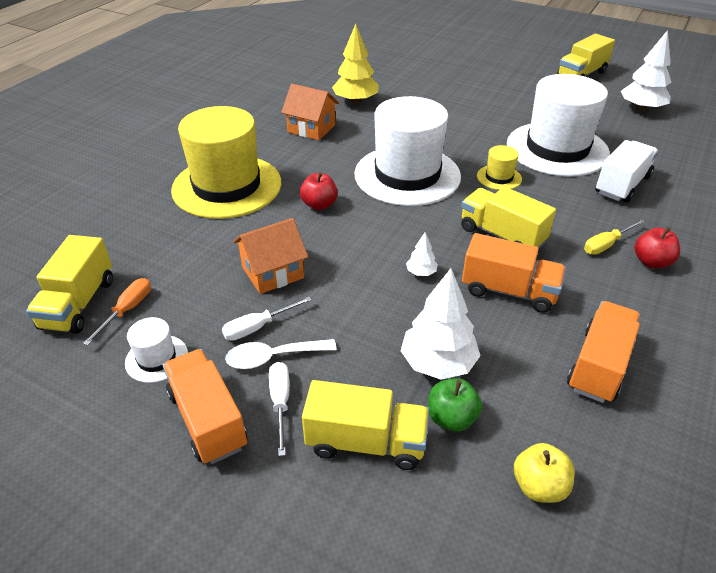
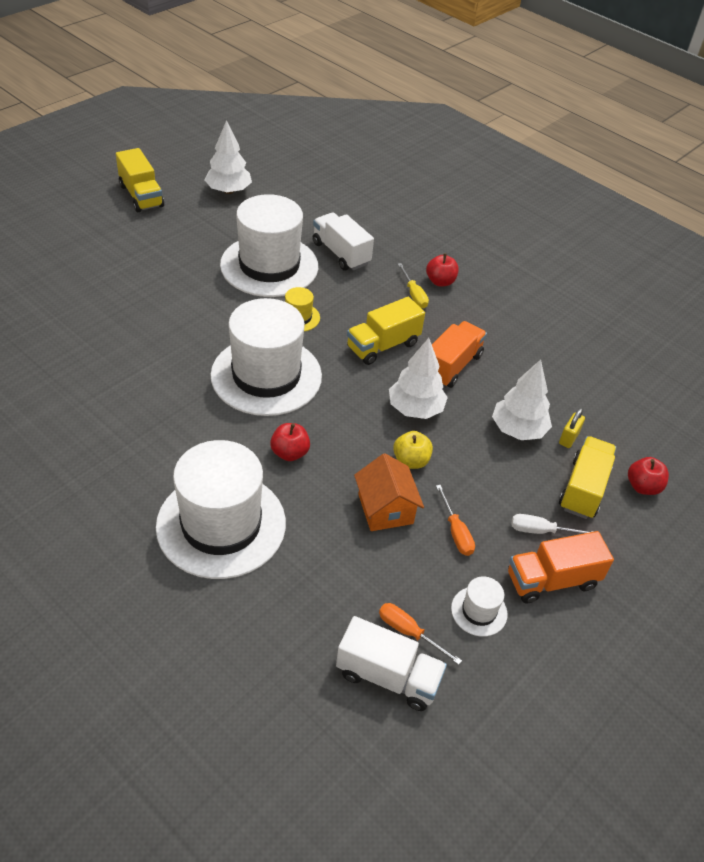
camera: 80 degrees left, 5 degrees up
yellow truck [26,235,113,334] -> white truck [336,616,447,711]
yellow hat [171,106,281,219] -> white hat [156,440,286,579]
white screwdriver [222,297,312,341] -> orange screwdriver [436,485,475,556]
white spoon [225,339,337,369] -> none
orange house [281,84,339,140] -> none
yellow tree [332,24,379,104] -> none
white tree [406,232,438,276] -> white tree [389,338,448,419], size x2.11
green apple [428,378,482,432] -> yellow padlock [559,408,585,448]
yellow apple [514,443,575,503] -> yellow apple moved to [393,431,433,469]
orange truck [567,301,640,403] -> none
none -> red apple [628,457,669,495]

